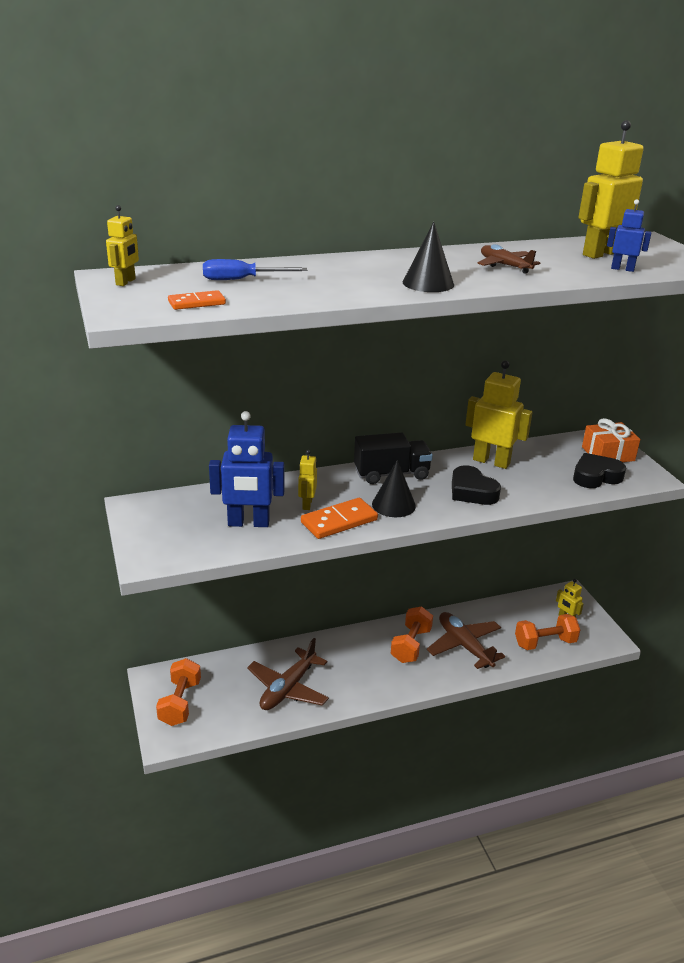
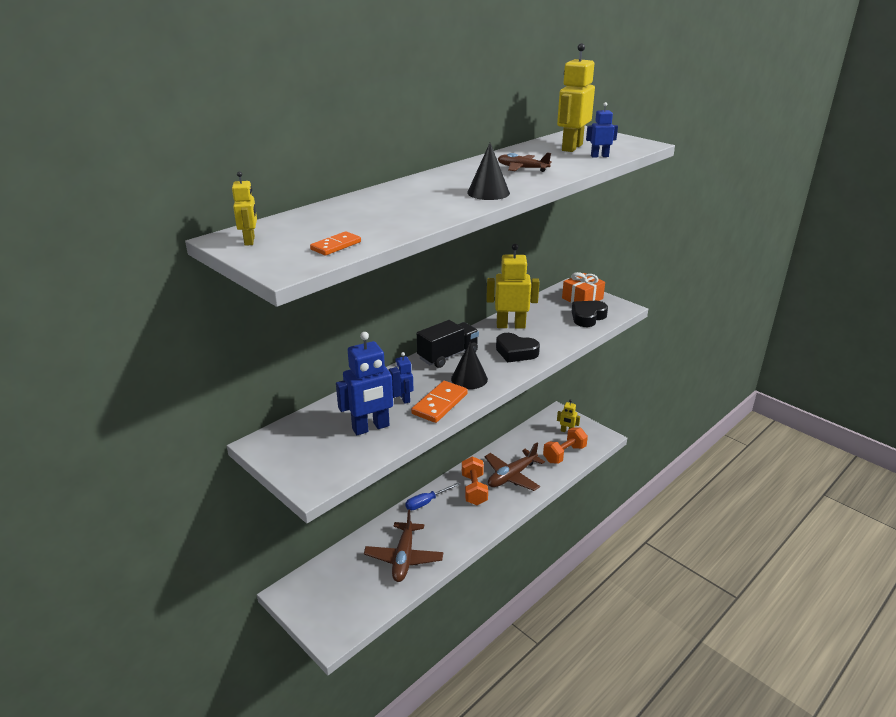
camera: 25 degrees left, 0 degrees up
orange dumbbell [156,658,201,726] -> none
blue screwdriver [203,259,307,280] -> blue screwdriver moved to [405,482,460,510]
yellow robot [298,450,317,510] -> blue robot [395,352,413,404]
brown plane [427,612,505,669] -> brown plane turned 75 degrees counterclockwise [484,443,545,491]

